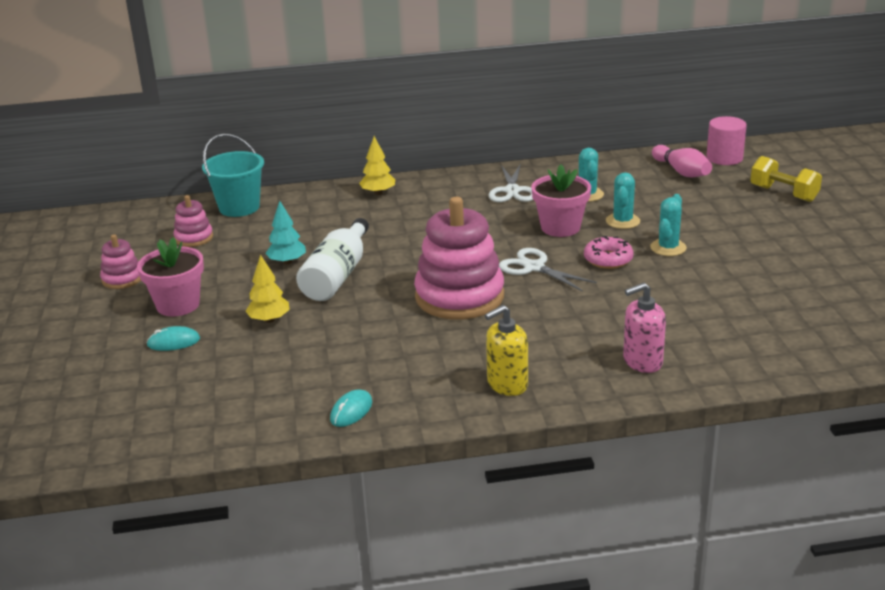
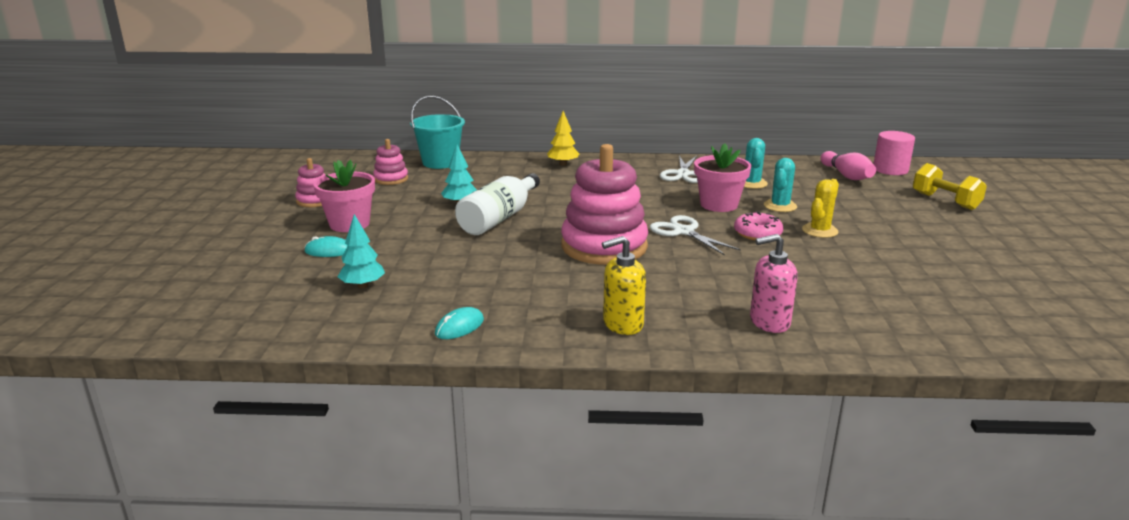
camera: 10 degrees right, 5 degrees down
yellow tree [245,254,290,323] -> none
turquoise cactus [650,194,687,256] -> yellow cactus [802,179,839,238]
none -> turquoise tree [338,214,385,289]

